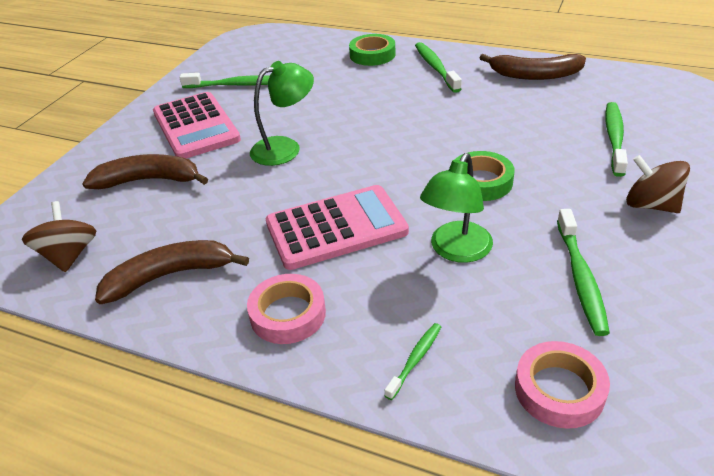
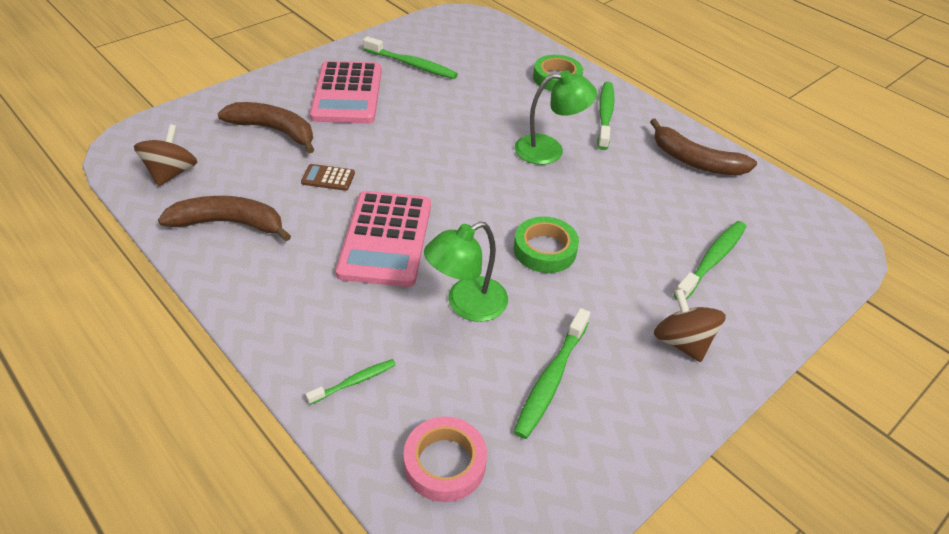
camera: 20 degrees right, 5 degrees up
pink tape [247,274,326,344] -> none
green lamp [250,61,314,166] -> green lamp moved to [515,70,597,165]
pink calculator [266,185,409,270] -> pink calculator turned 90 degrees clockwise [336,191,431,287]
none -> brown calculator [301,164,355,191]

